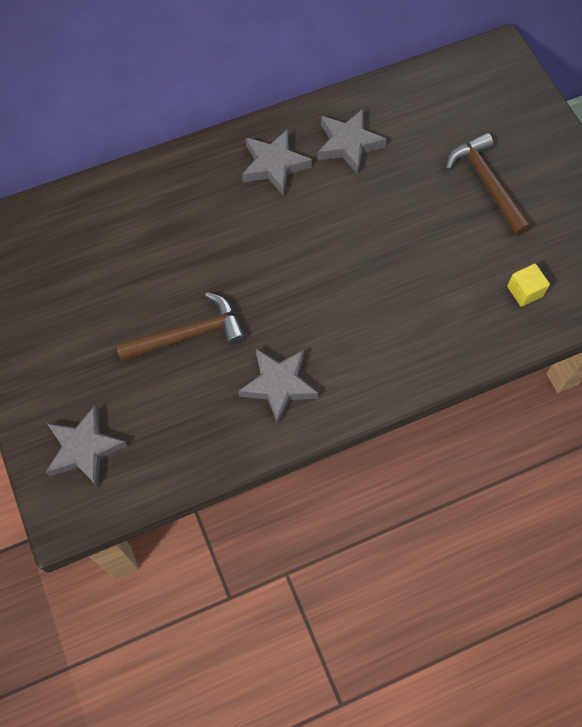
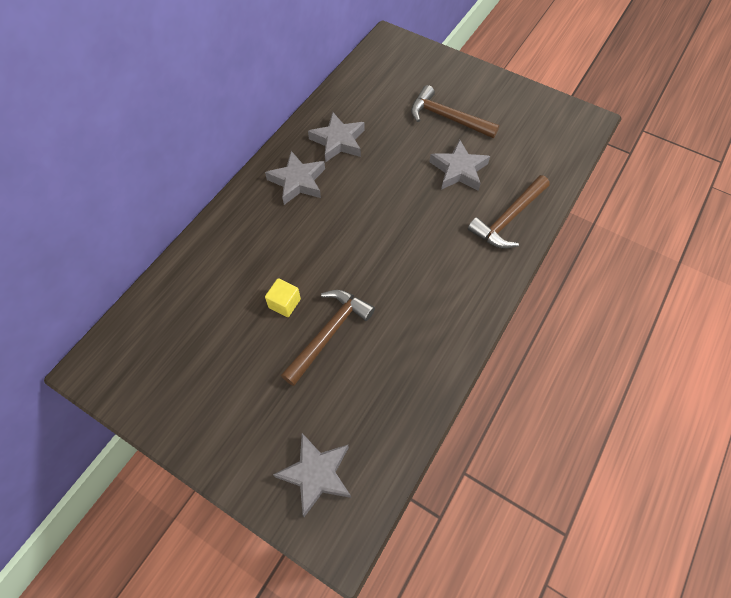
camera: 35 degrees left, 5 degrees down
grey star [238,349,319,424] -> grey star moved to [430,139,490,191]
yellow cube [507,264,550,307] -> yellow cube moved to [265,278,301,317]
none -> brown hammer [468,175,550,248]

